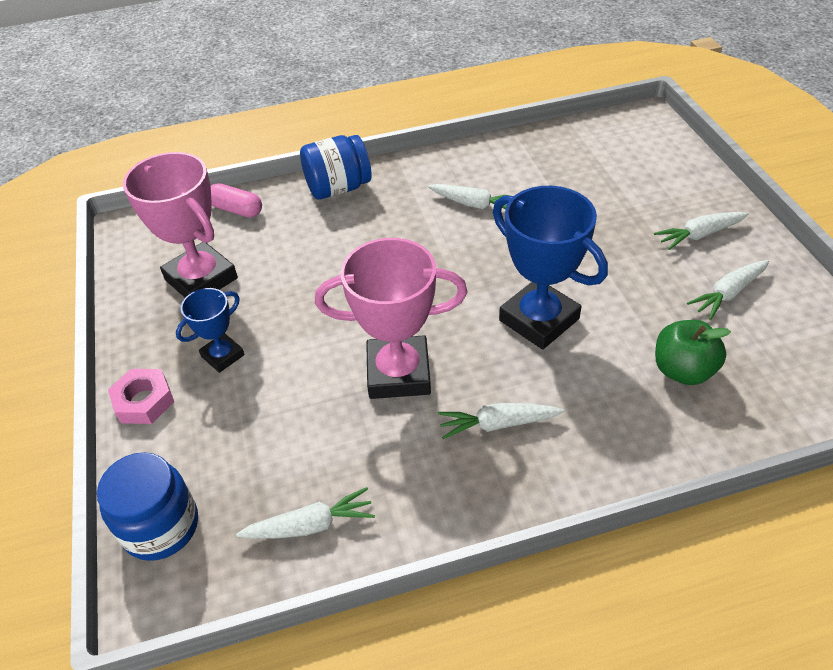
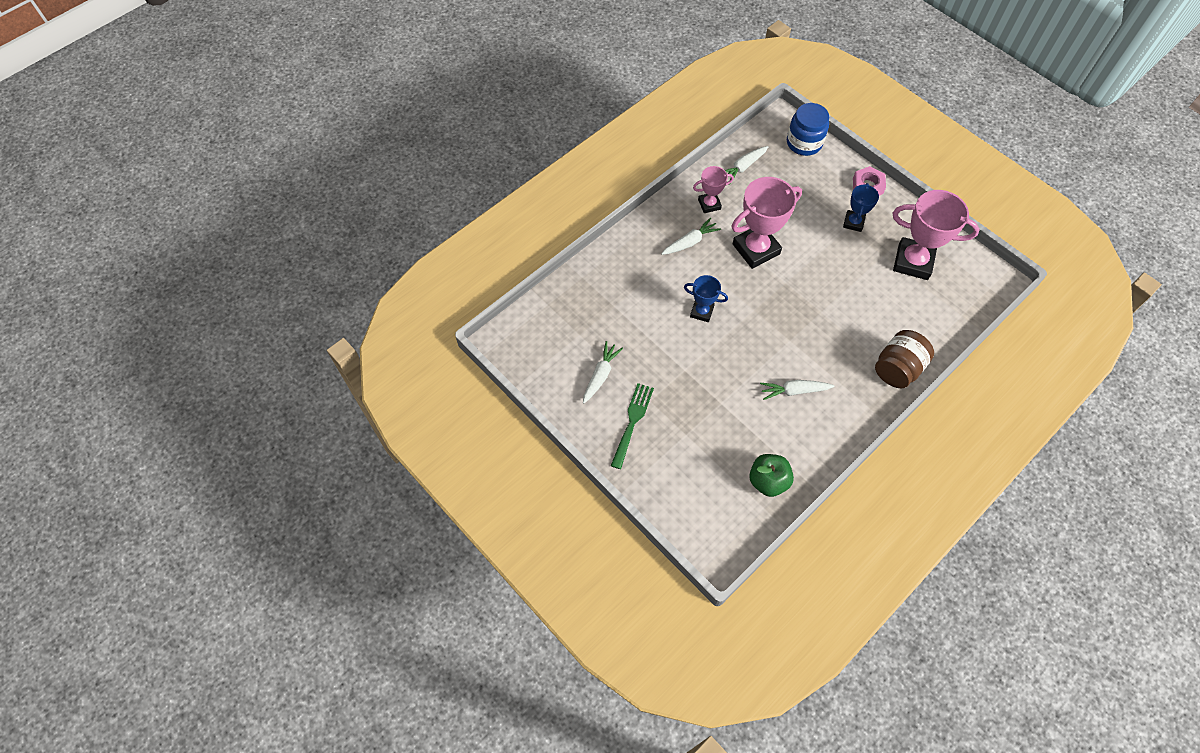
camera: 150 degrees right, 15 degrees up
pink capsule [211,183,262,218] -> none
blue jar [300,135,372,200] -> brown jar [875,330,934,388]
blue trophy [493,186,608,350] -> blue trophy [684,275,728,322], size x0.54
white carrot [654,212,749,250] -> green fork [611,383,654,469]
green apple [655,320,731,385] -> green apple moved to [749,454,794,497]
none -> pink trophy [693,166,734,213]

